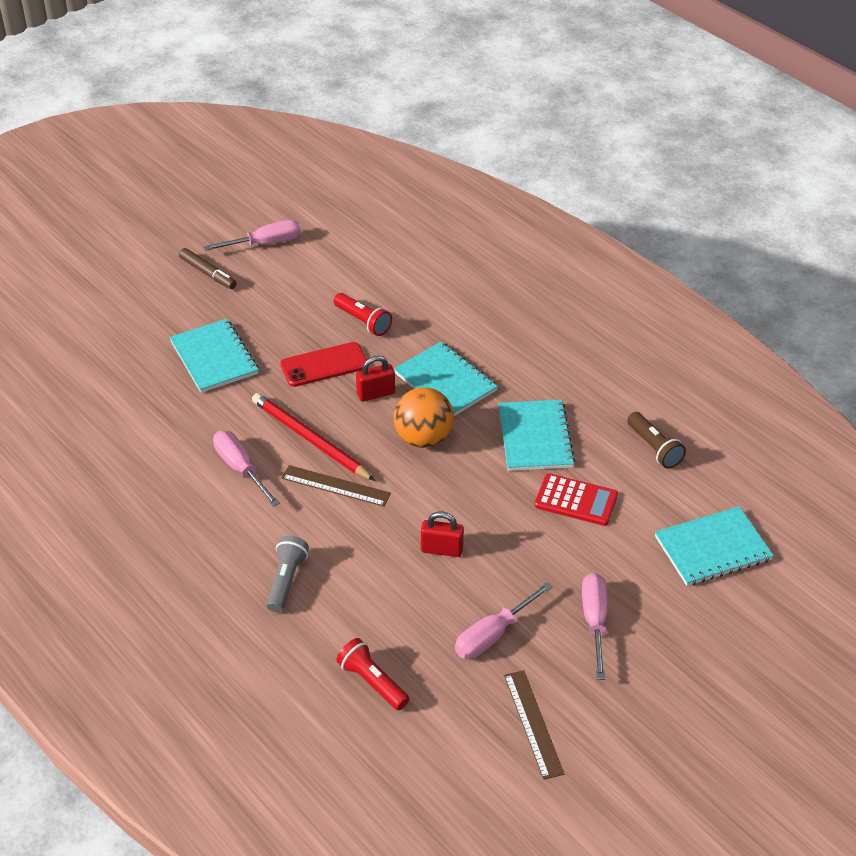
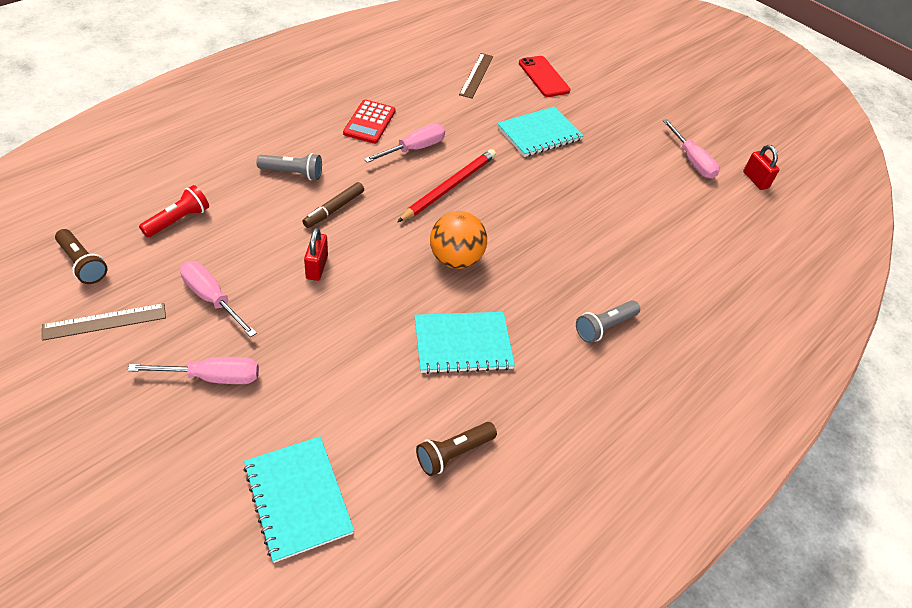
camera: 80 degrees right, 5 degrees up
brown marker [179,248,237,289] -> brown marker moved to [302,182,364,228]
red phone [280,342,367,387] -> red phone moved to [519,56,571,97]
brown ruler [282,465,391,507] -> brown ruler moved to [459,53,493,99]
red flashlight [334,293,392,336] -> none
red padlock [356,355,395,402] -> red padlock moved to [743,145,779,190]
turquoise notebook [394,342,498,416] -> none
red calculator [534,473,618,526] -> red calculator moved to [343,99,396,144]
none -> brown flashlight [55,229,107,284]
none -> grey flashlight [576,300,640,343]

